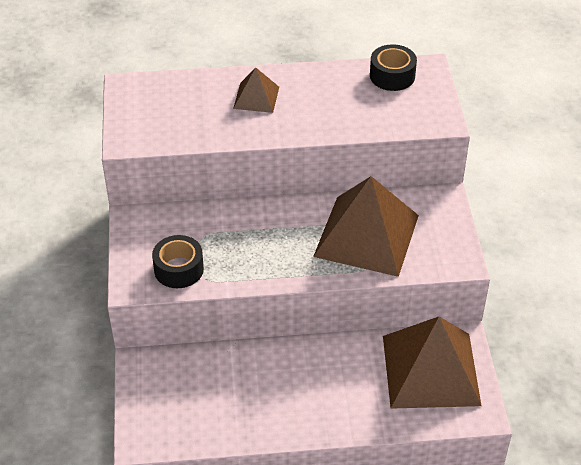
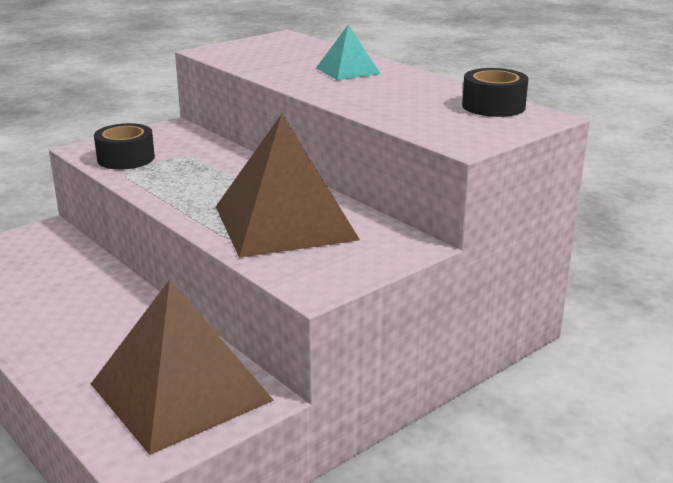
camera: 55 degrees right, 20 degrees down
brown pyramid [233,67,279,113] -> turquoise pyramid [316,25,380,80]

